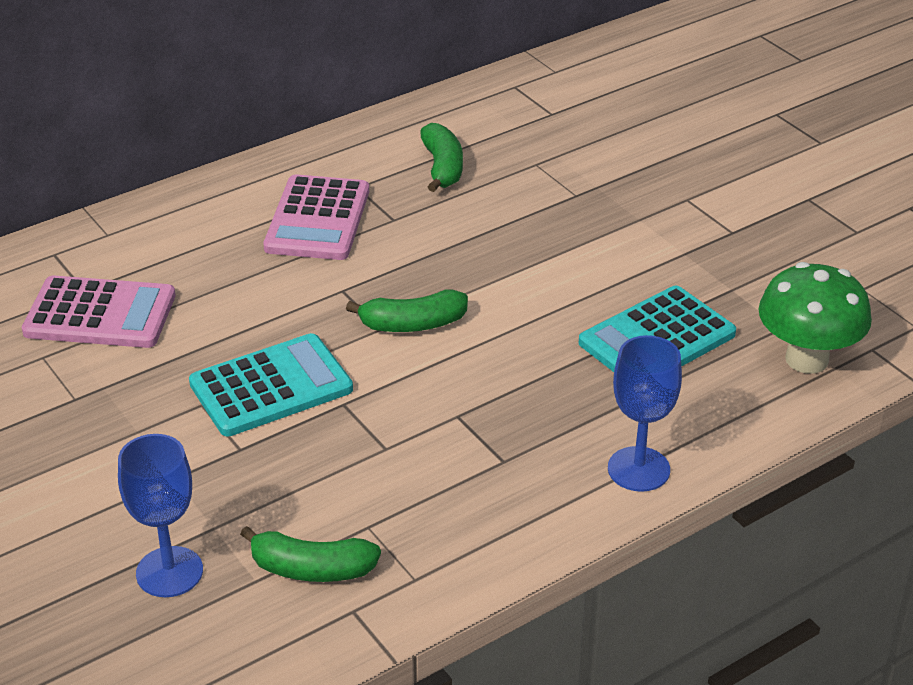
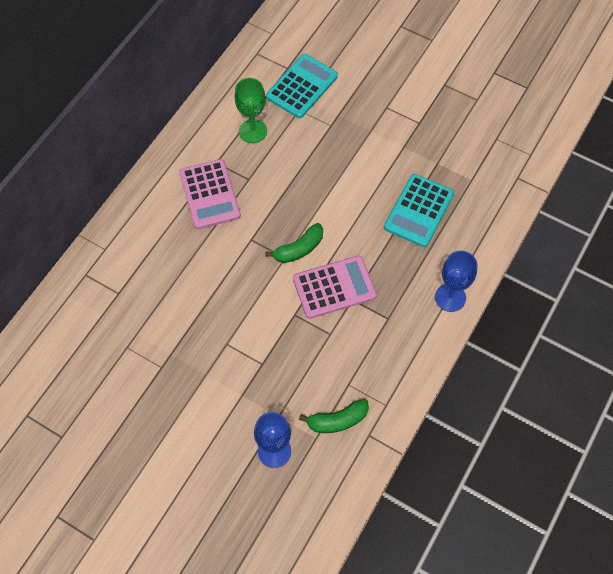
camera: 25 degrees left, 25 degrees up
pink calculator [22,275,175,348] -> pink calculator moved to [293,255,377,319]
turquoise calculator [189,333,353,437] -> turquoise calculator moved to [266,54,338,118]
green banana [420,123,463,192] -> green goblet [235,78,267,143]
green mushroom [759,262,872,374] -> none

